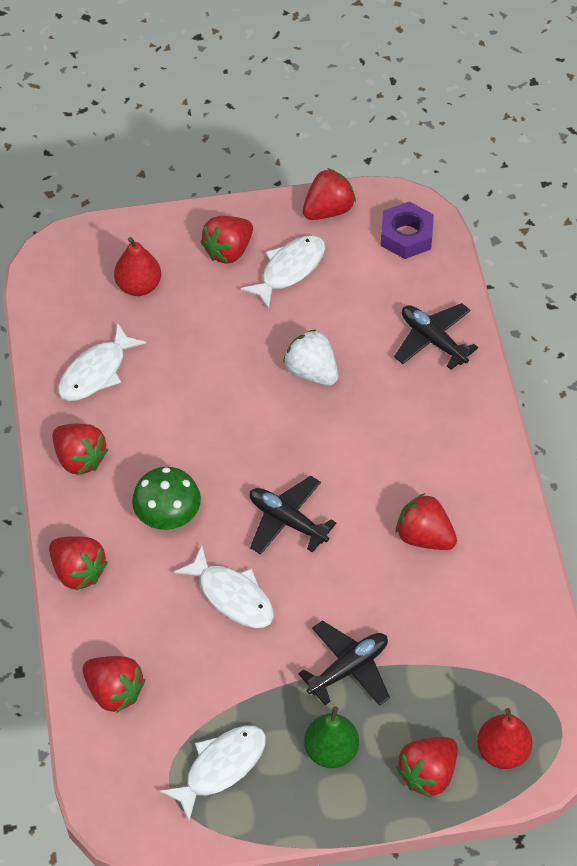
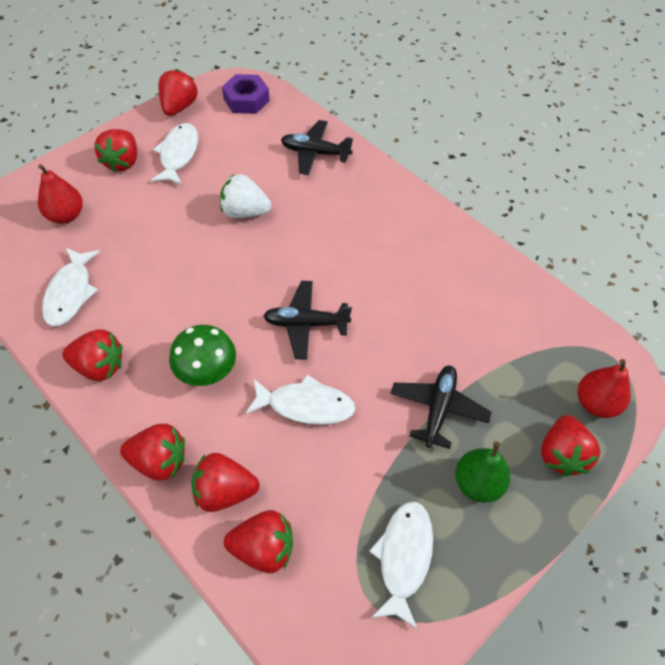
camera: 35 degrees left, 0 degrees up
red strawberry [396,493,457,550] -> red strawberry moved to [191,453,259,512]

